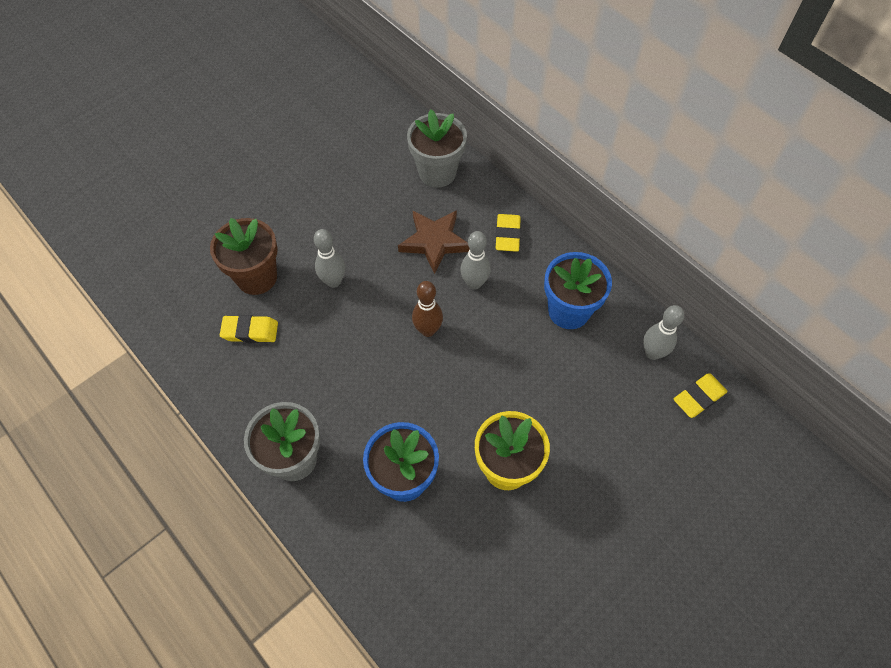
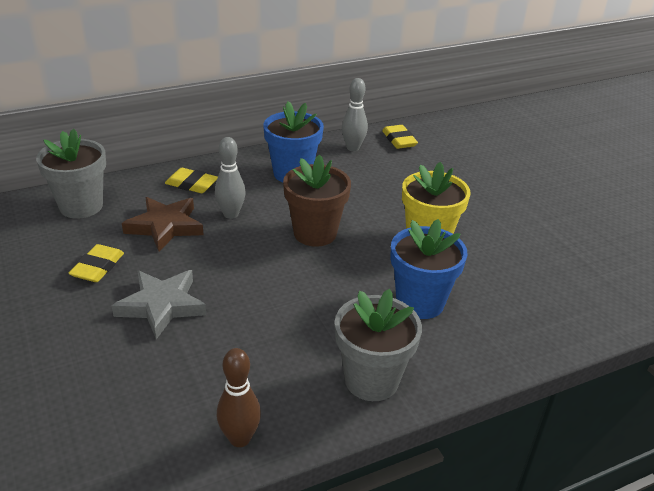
camera: 75 degrees left, 25 degrees down
brown flower pot [210,218,278,295] -> brown flower pot moved to [283,154,351,247]
yellow eraser [220,315,278,343] -> yellow eraser moved to [68,244,124,282]
grey bowling pin [314,229,345,288] -> grey star [112,270,206,339]
brown bowling pin [412,281,443,337] -> brown bowling pin moved to [217,348,261,447]

